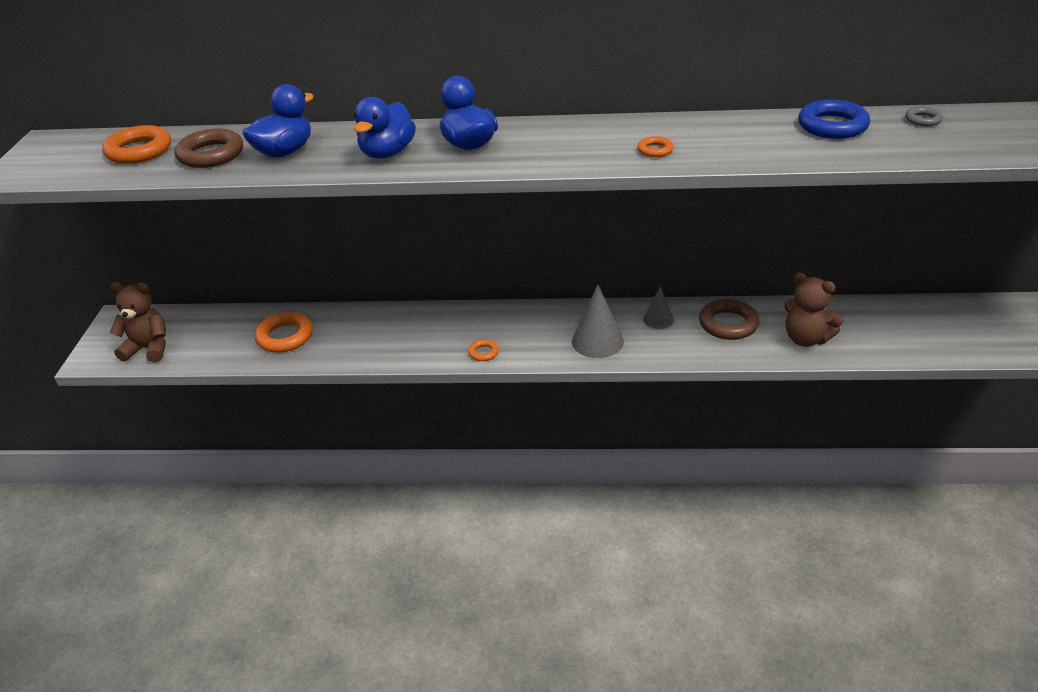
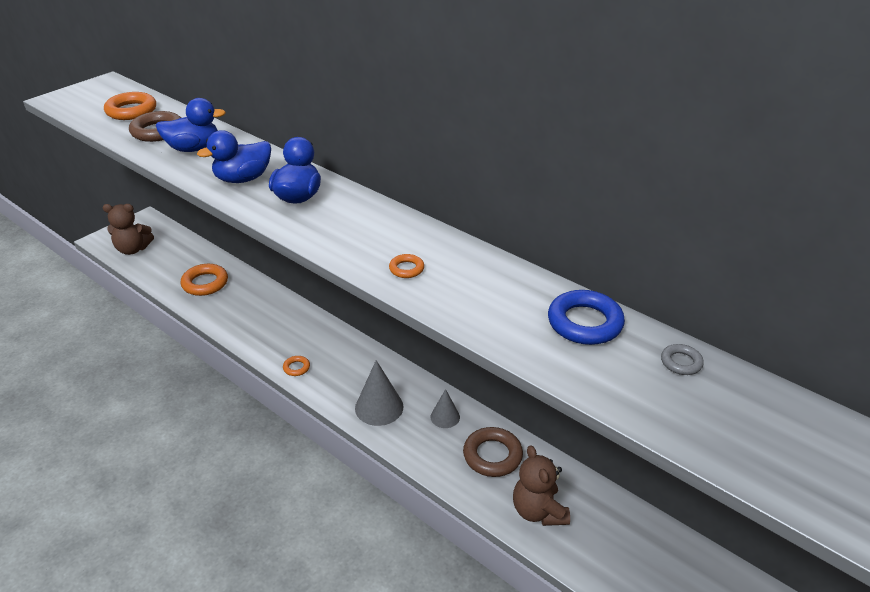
camera: 35 degrees right, 0 degrees up
brown teddy bear [110,282,166,362] -> brown teddy bear turned 135 degrees clockwise [102,204,154,255]

